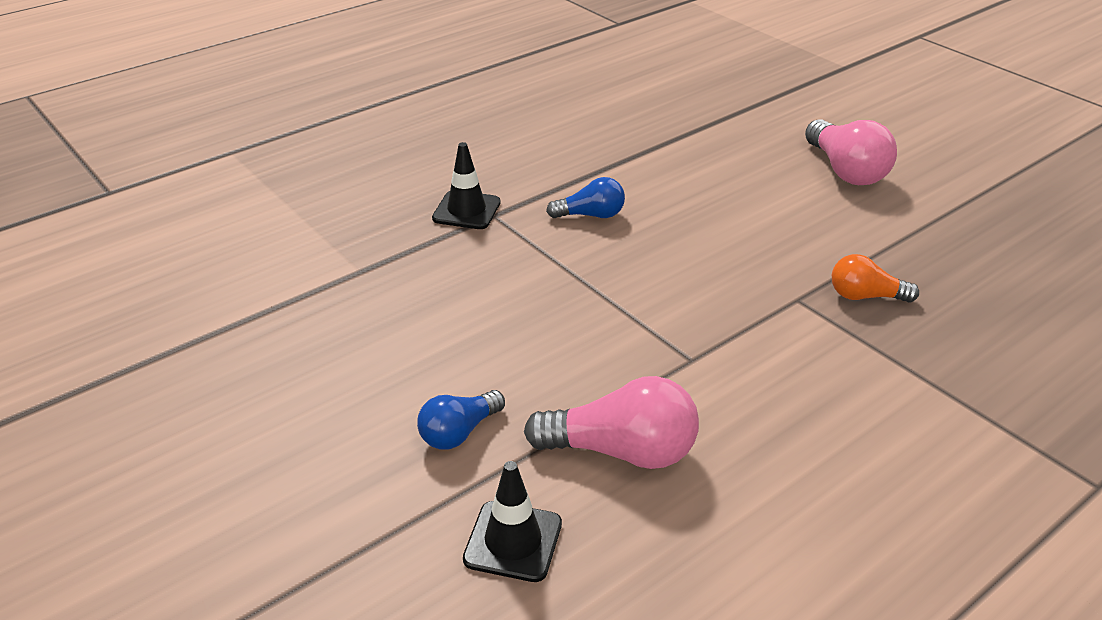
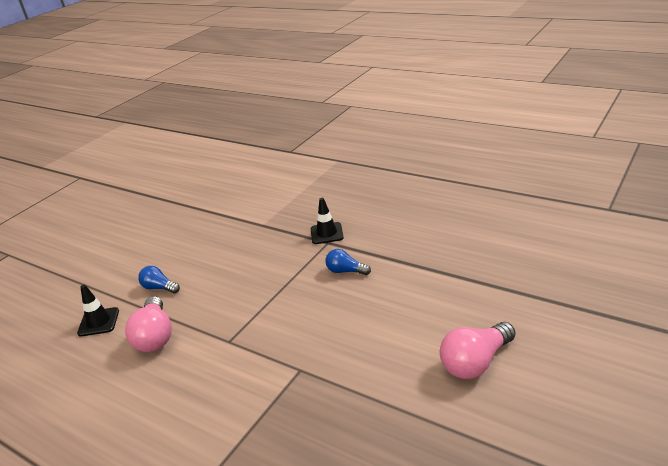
camera: 75 degrees right, 5 degrees down
blue light bulb [546,177,625,218] -> blue light bulb turned 135 degrees clockwise [326,249,371,275]
orange light bulb [832,254,919,303] -> none

